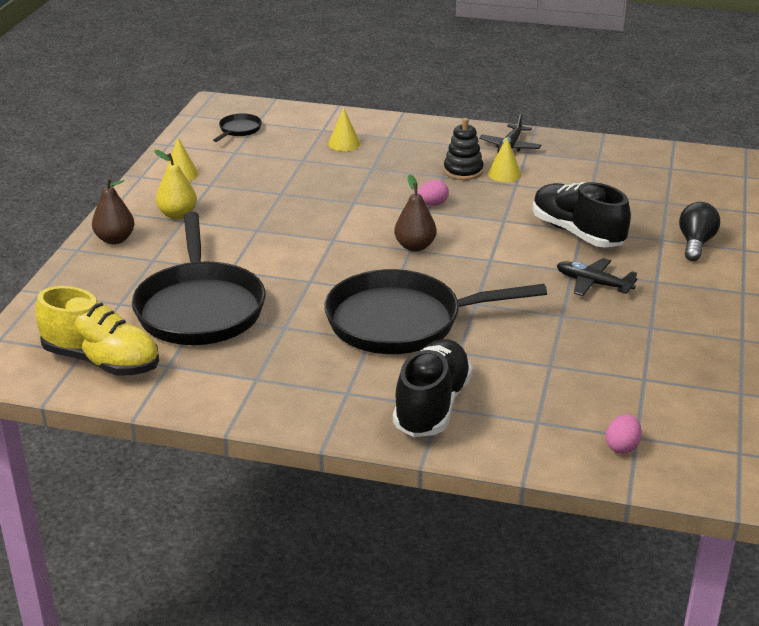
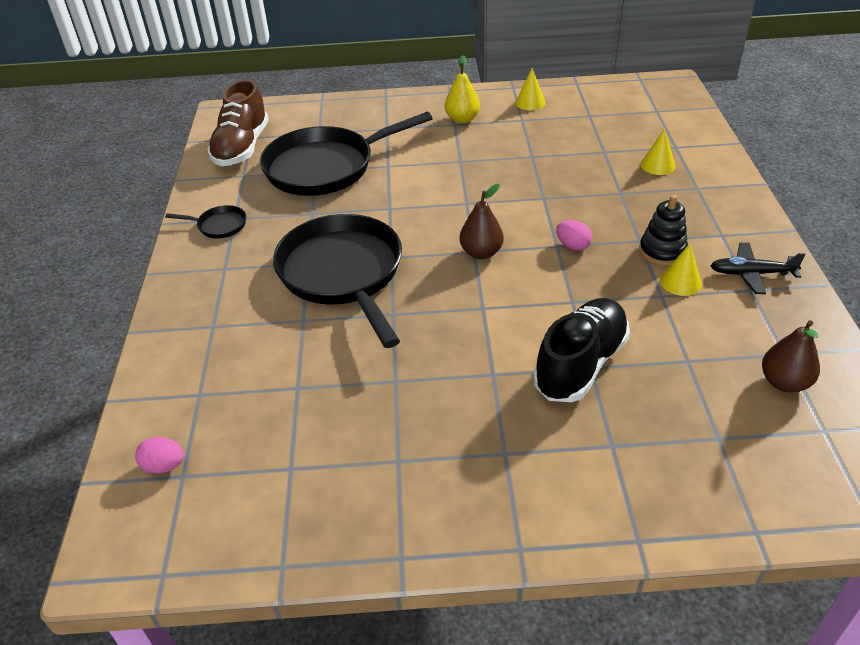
camera: 75 degrees right, 10 degrees up
yellow shoe [36,286,159,376] -> brown shoe [207,79,269,166]
brown pear [92,177,135,244] -> brown pear moved to [762,320,820,393]
black pan [213,113,262,142] -> black pan moved to [165,205,246,239]
black shoe [393,339,473,437] -> none
black plane [557,258,638,296] -> none
black light bulb [679,202,720,261] -> none

